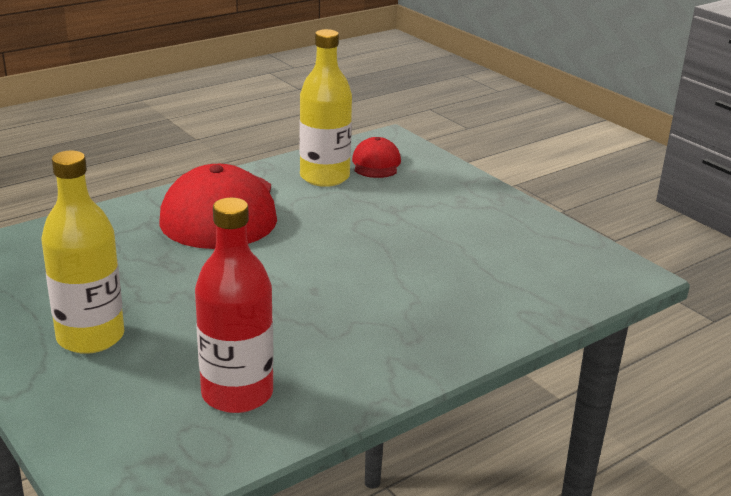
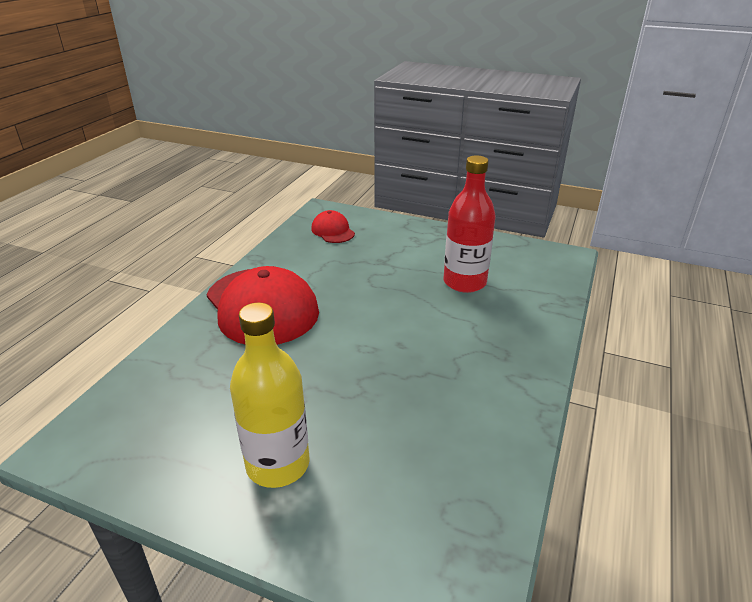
camera: 30 degrees left, 5 degrees up
red bottle [195,198,274,413] -> red bottle moved to [444,156,496,293]
yellow bottle [299,29,352,187] -> none

